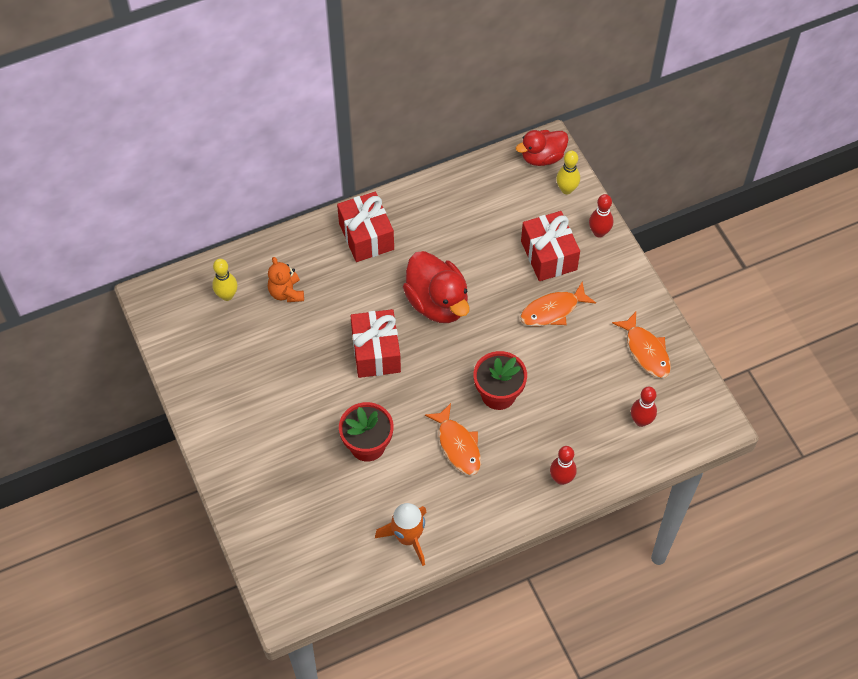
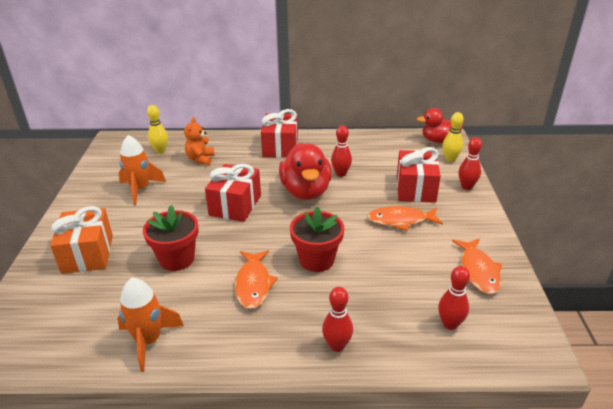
camera: 25 degrees right, 25 degrees down
none -> orange gift [50,206,113,274]
none -> orange rocket [119,135,166,205]
none -> red bowling pin [331,126,352,177]

